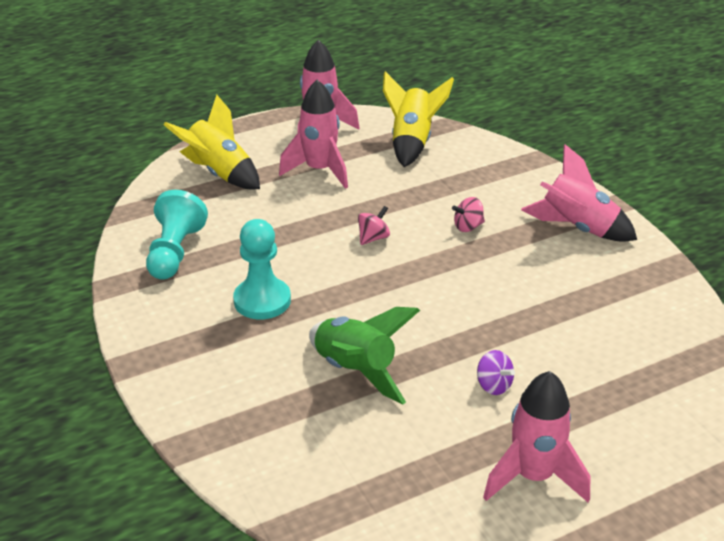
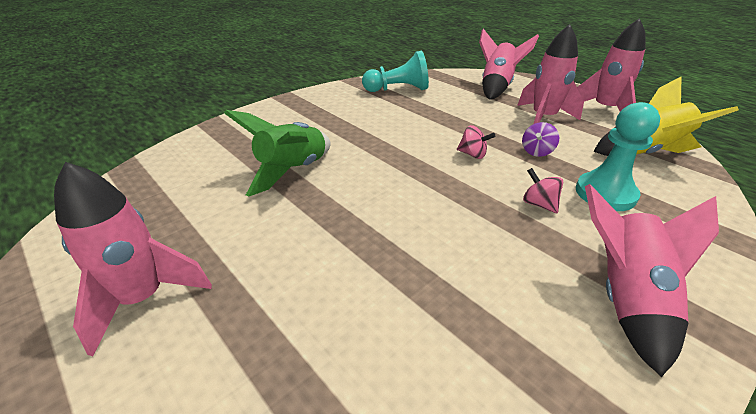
camera: 75 degrees right, 0 degrees up
yellow rocket [164,95,260,189] -> pink rocket [479,29,539,100]
turquoise pawn [233,219,291,319] -> turquoise pawn moved to [576,102,660,211]
purple spinning top [477,350,515,395] -> purple spinning top moved to [522,122,559,157]

